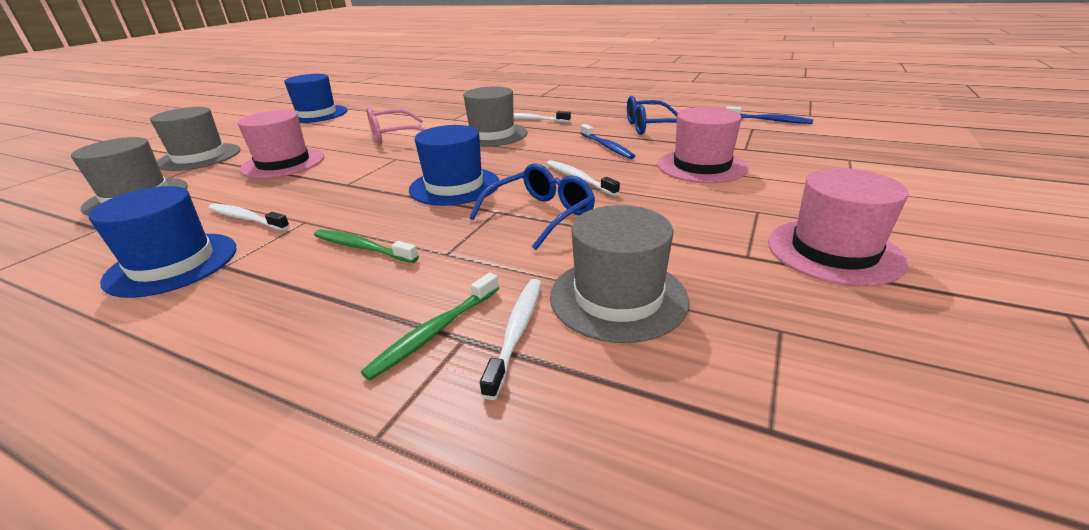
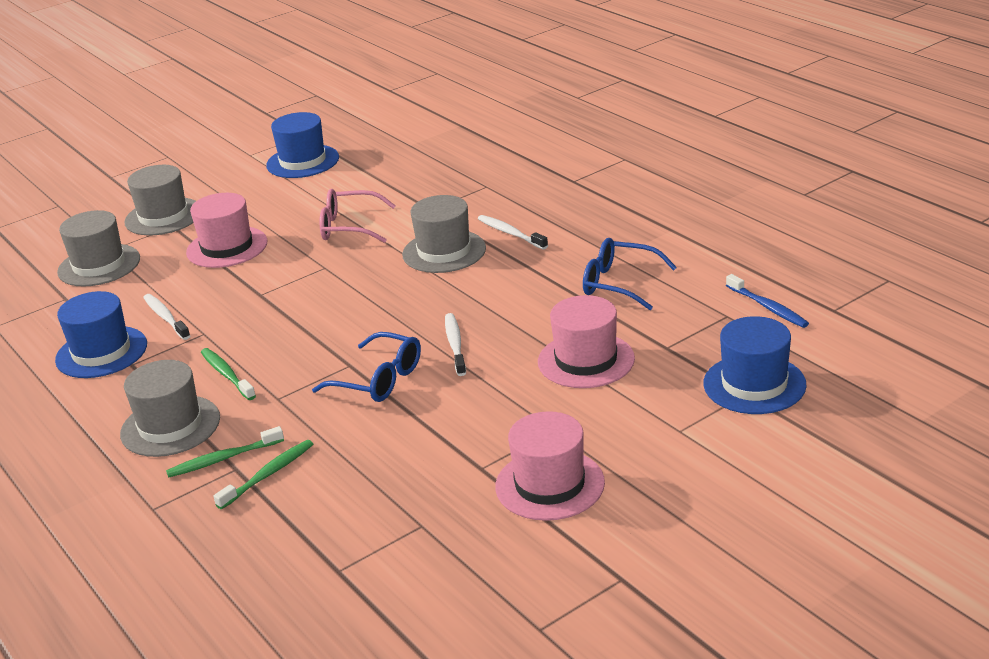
camera: 30 degrees right, 0 degrees up
blue hat [409,125,499,206] -> blue hat moved to [703,316,807,414]
blue glasses [469,163,595,250] -> blue glasses turned 45 degrees clockwise [312,332,421,402]
white toothbrush [480,279,541,400] -> green toothbrush [213,440,313,509]
grey hat [550,205,689,343] -> grey hat moved to [120,360,220,457]
blue toothbrush [581,124,635,159] -> none

